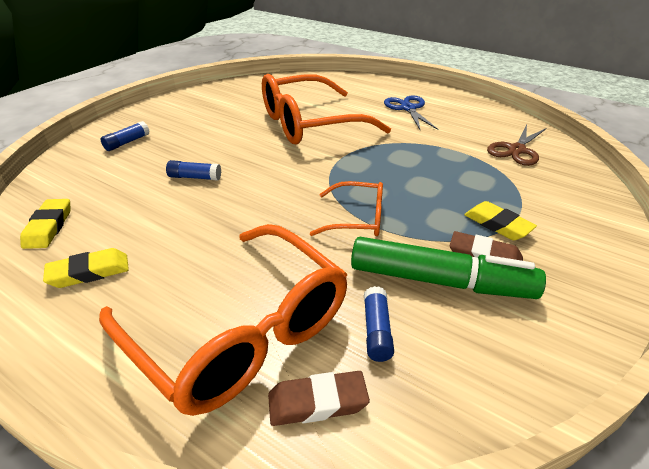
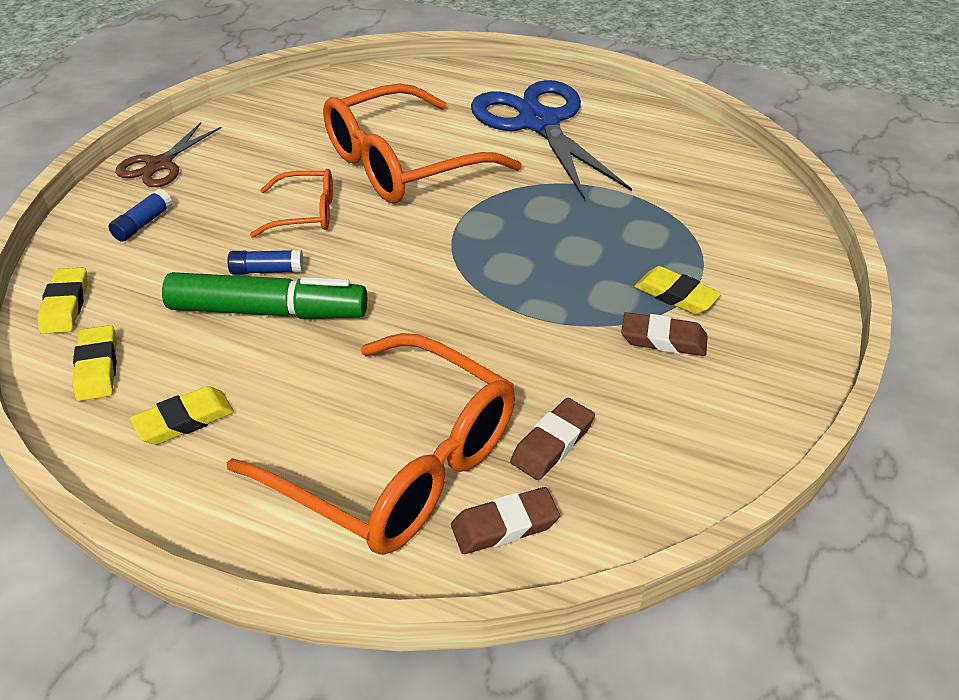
camera: 10 degrees left, 5 degrees up
orange glasses [310,181,383,236] -> orange glasses moved to [250,169,333,238]
green marker [351,237,546,299] -> green marker moved to [162,272,367,319]
blue glue stick [364,286,394,362] -> brown eraser [510,398,595,480]
blue scissors [384,95,438,131] -> blue scissors [471,80,632,200], size x1.87
brown scissors [487,125,546,166] -> brown scissors moved to [115,122,222,187]
none -> yellow eraser [37,268,88,334]

